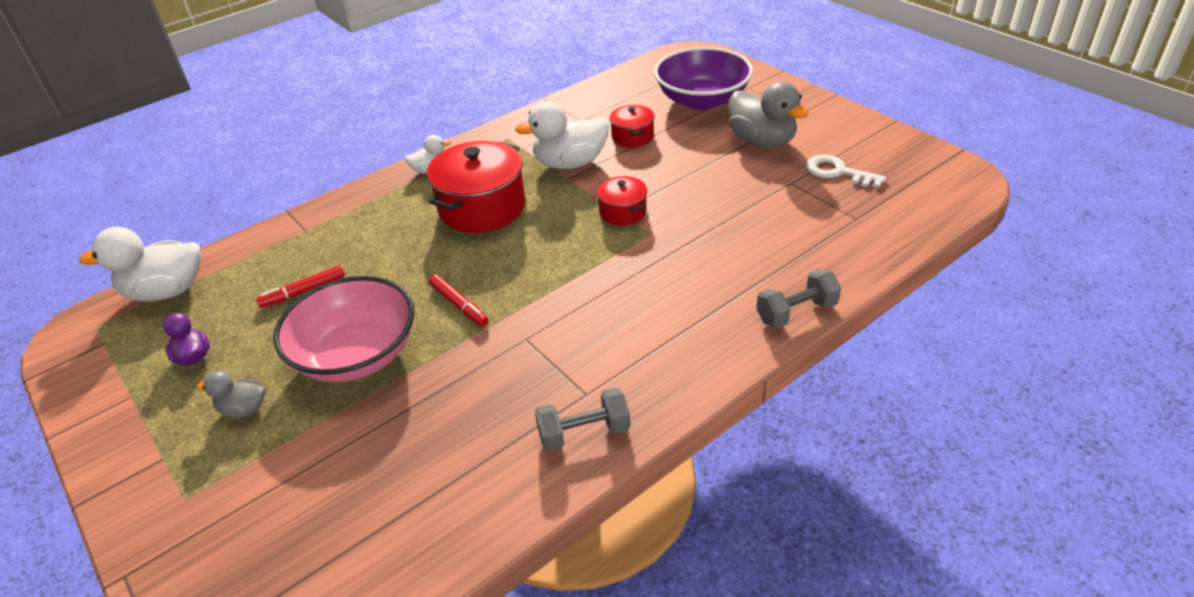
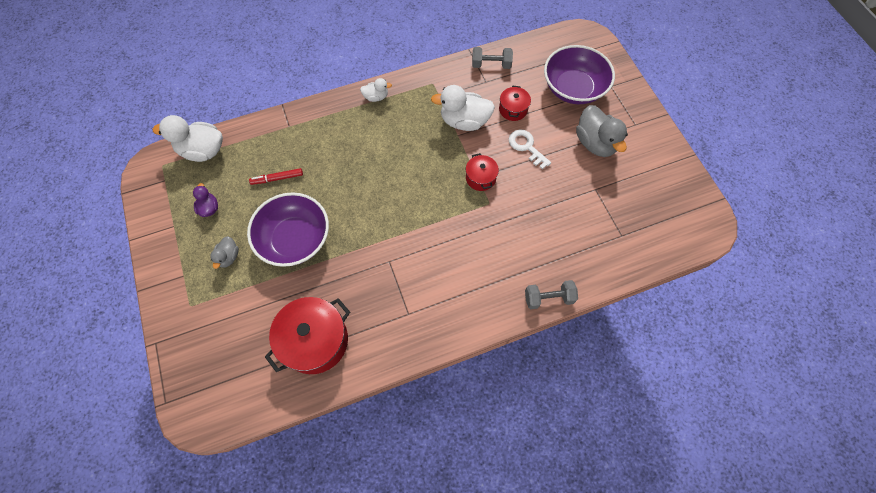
camera: 15 degrees right, 25 degrees up
grey duck [197,371,265,418] -> grey duck turned 105 degrees counterclockwise [210,236,239,269]
pink bowl [273,276,414,382] -> purple bowl [247,192,329,267]
red pot [427,141,526,233] -> red pot moved to [265,297,350,374]
red marker [429,275,488,326] -> none
grey dumbbell [535,387,631,451] -> grey dumbbell moved to [472,47,513,69]
white key [806,155,886,188] -> white key moved to [509,129,551,169]

